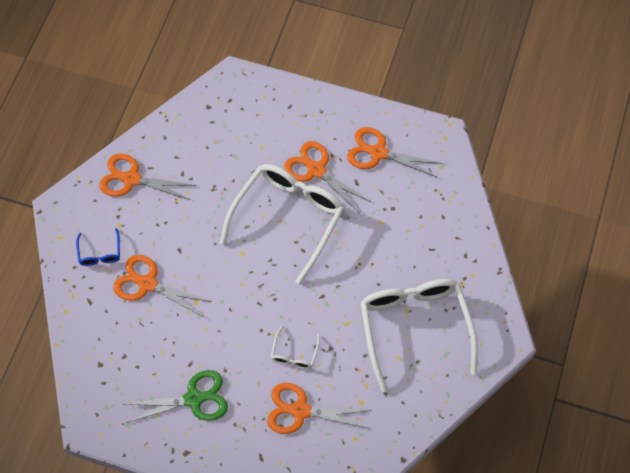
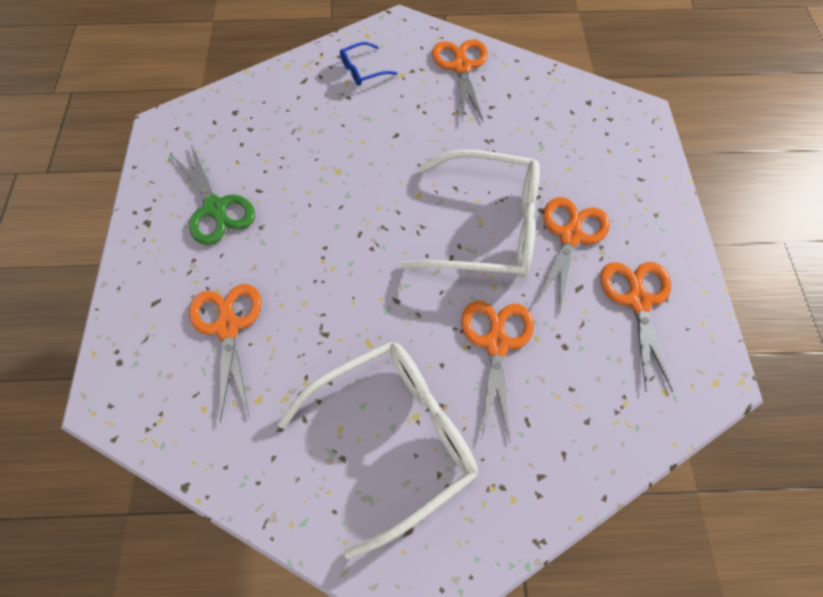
camera: 70 degrees right, 0 degrees up
orange scissors [113,255,212,317] -> orange scissors moved to [461,301,534,441]
white glasses [271,326,320,369] -> none

